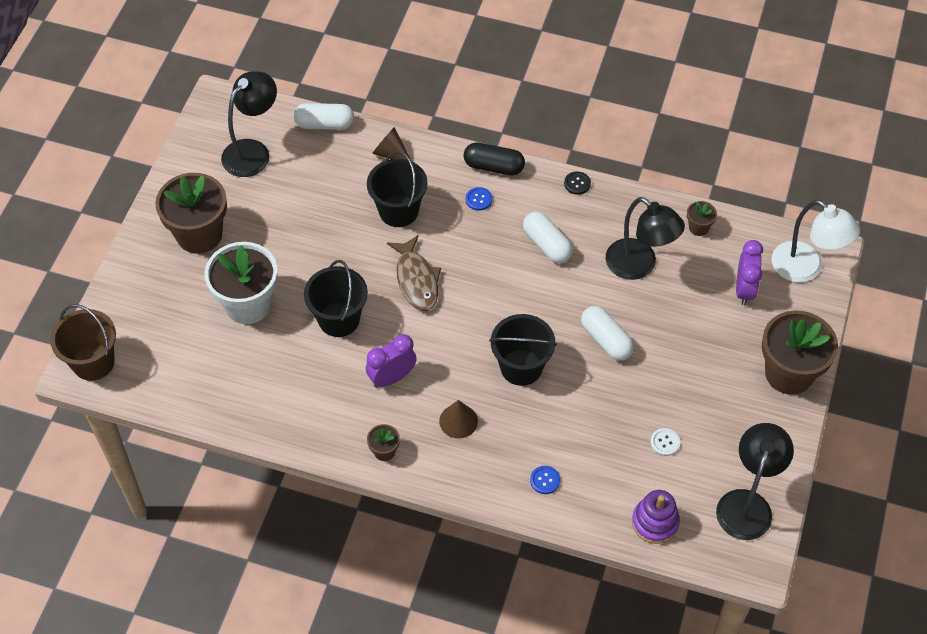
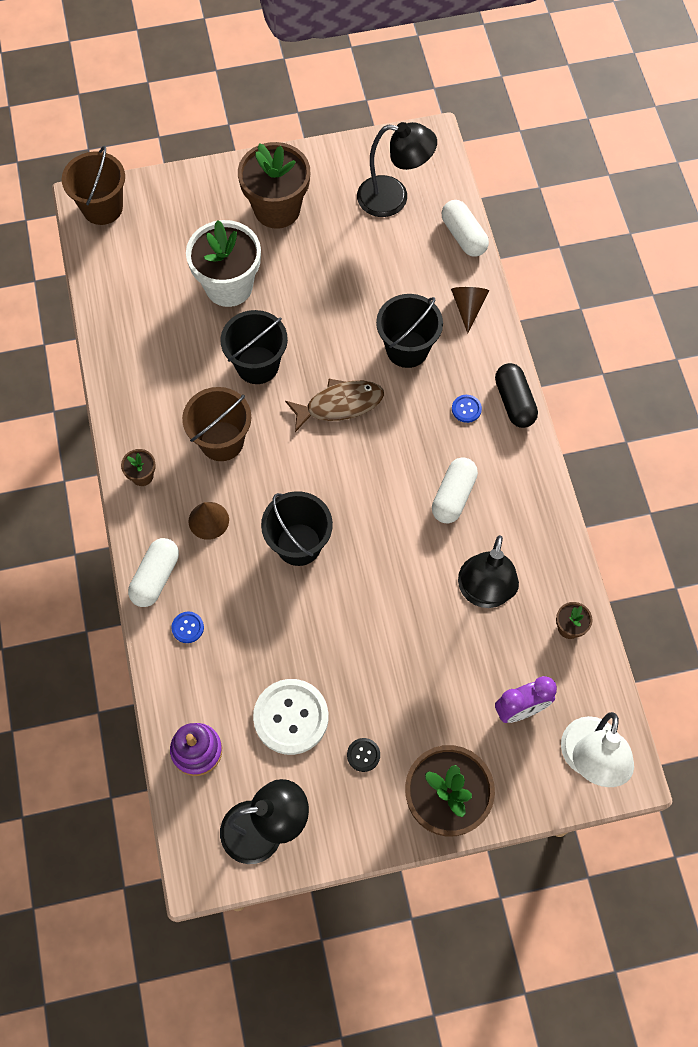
camera: 60 degrees right, 10 degrees up
purple clock [366,334,417,388] -> brown bucket [182,387,251,461]
brown fish [387,235,441,311] -> brown fish turned 150 degrees counterclockwise [285,379,384,432]
black button [564,171,591,195] -> black button moved to [347,738,380,772]
white capsule [581,306,634,360] -> white capsule moved to [128,538,179,607]
white button [650,428,680,456] -> white button [253,679,329,755], size x2.28

